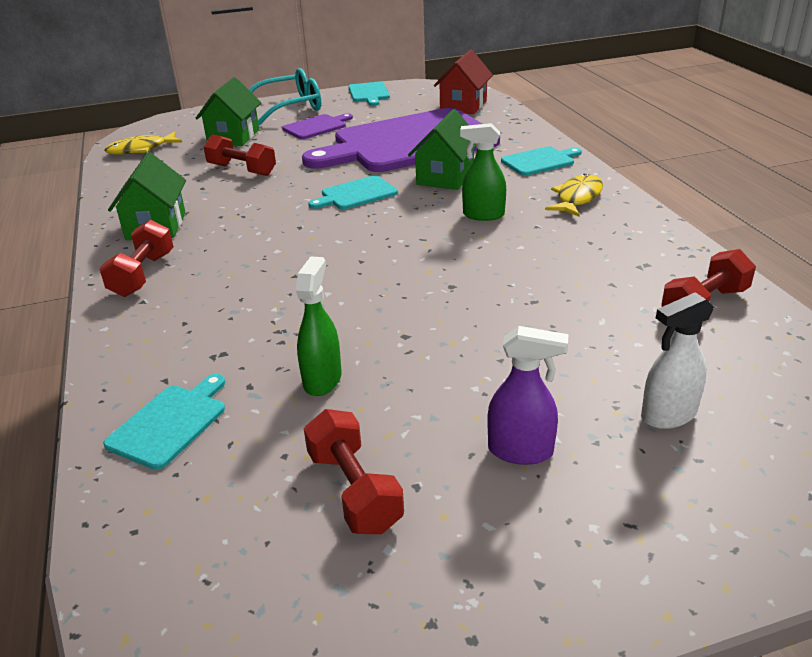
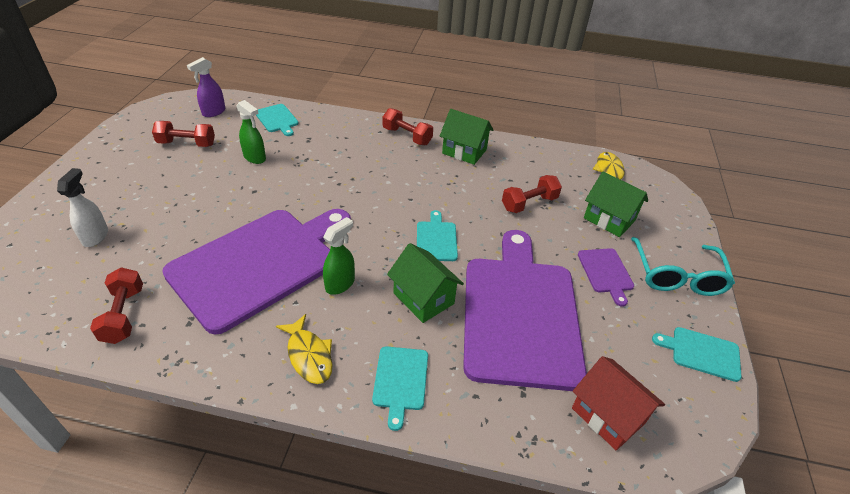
camera: 115 degrees right, 10 degrees up
purple spray bottle [487,326,568,465] -> purple spray bottle moved to [187,57,225,117]
none -> purple cutting board [162,209,351,334]

